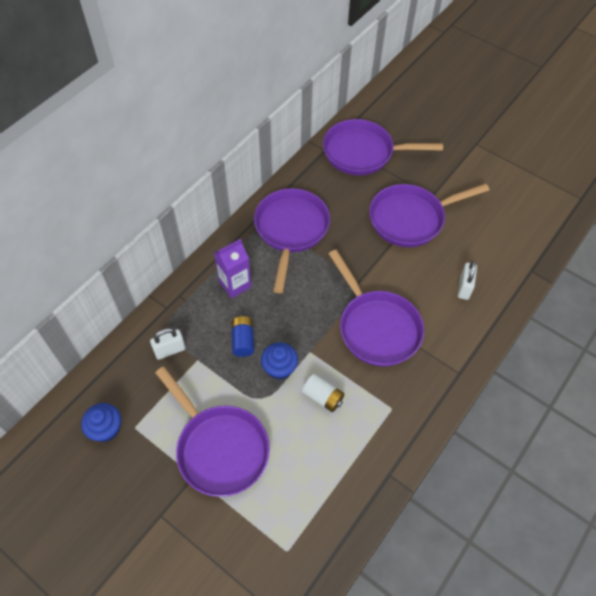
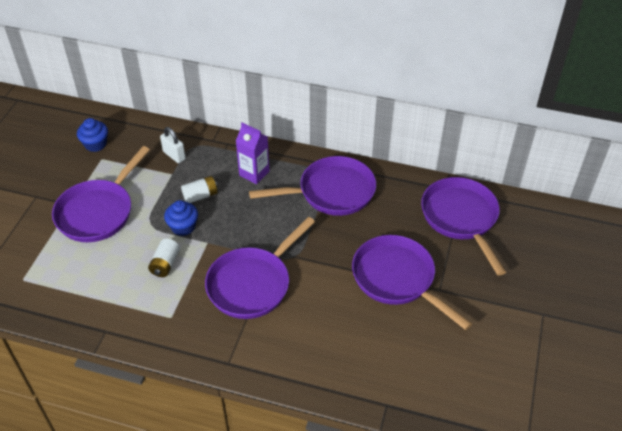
camera: 70 degrees right, 10 degrees down
blue battery [231,316,254,357] -> white battery [181,176,218,203]
white padlock [458,261,477,300] -> none

